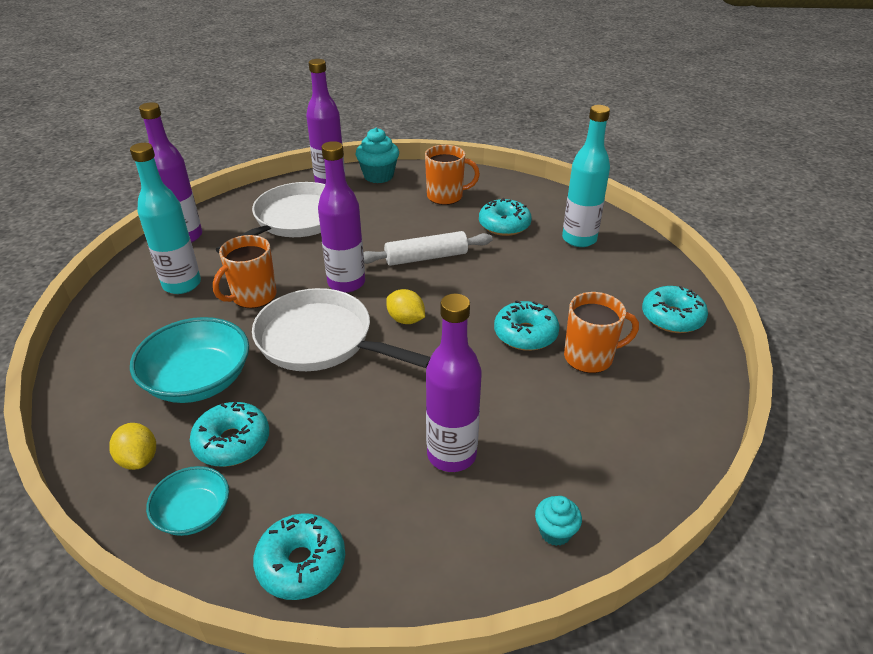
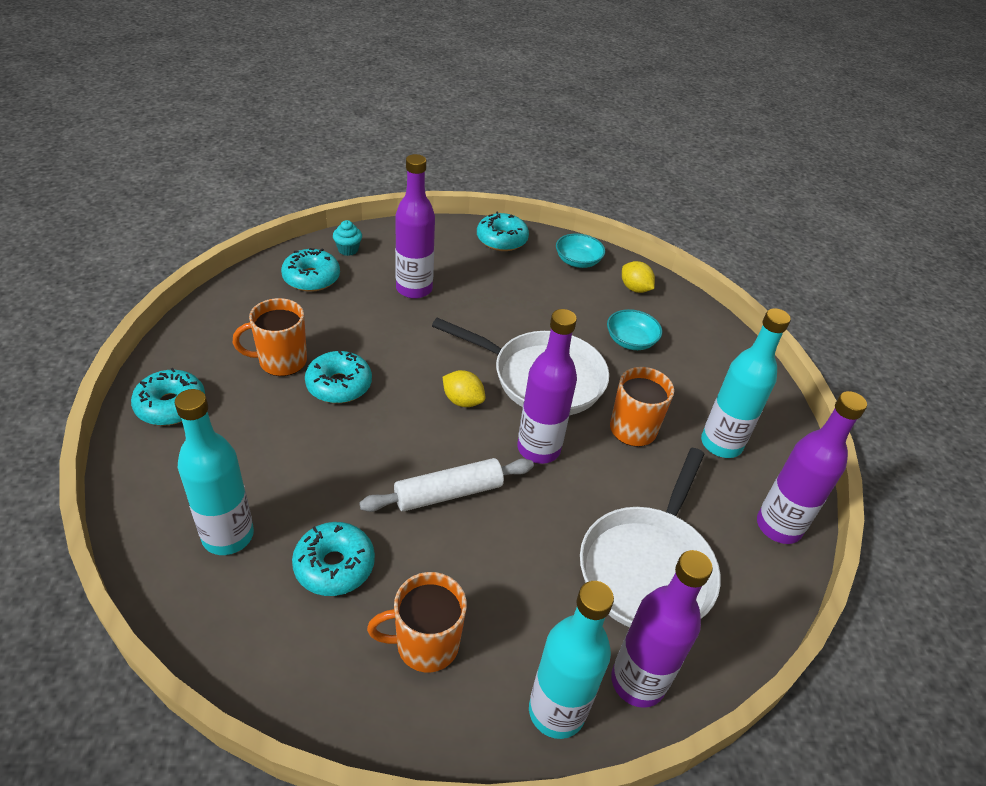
camera: 170 degrees right, 5 degrees up
turquoise bowl [130,317,249,403] -> turquoise bowl [607,309,662,350], size x0.58
turquoise donut [190,402,269,467] -> turquoise donut moved to [281,248,340,292]
turquoise cupcake [355,128,399,183] -> turquoise bottle [529,581,614,739]

